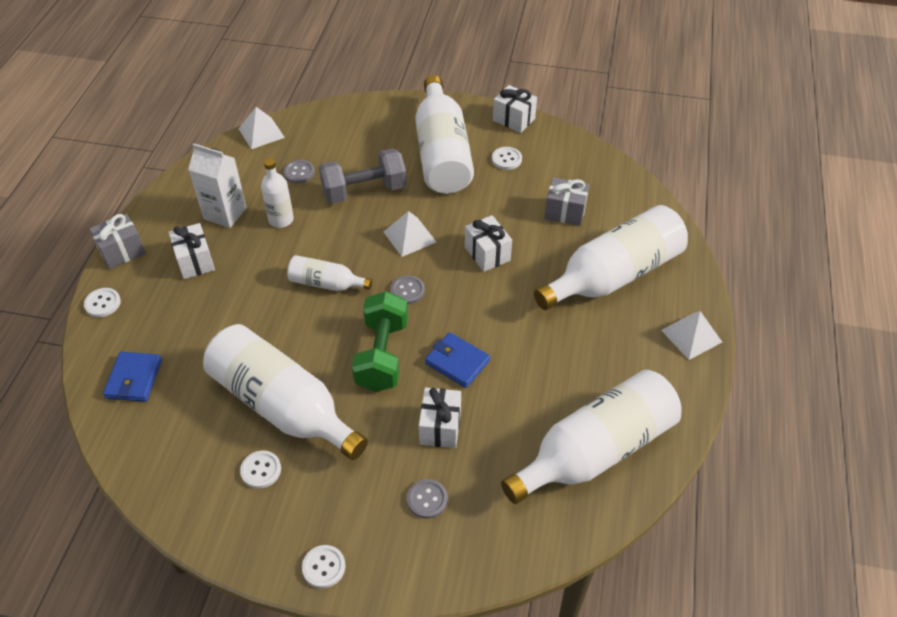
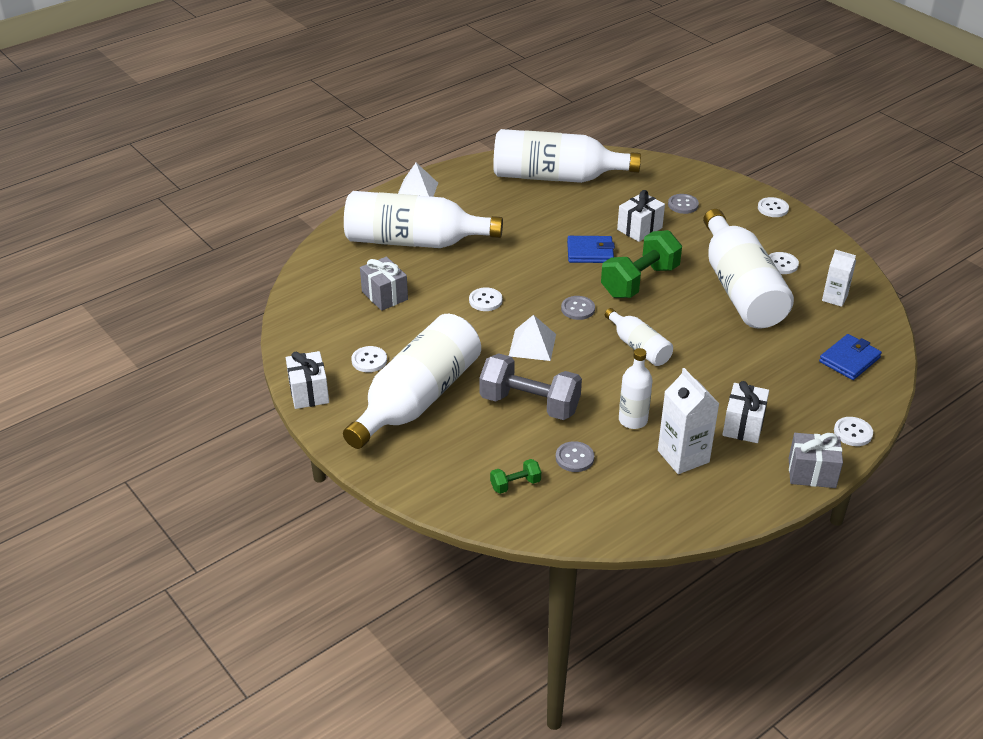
camera: 140 degrees left, 10 degrees down
white pyramid [238,107,285,149] -> none
blue wallet [425,332,490,388] -> blue wallet turned 75 degrees counterclockwise [567,236,615,263]
white gift [465,215,512,272] -> white button [469,287,502,311]
none -> green dumbbell [490,459,541,494]
none -> white carton [822,250,856,307]

